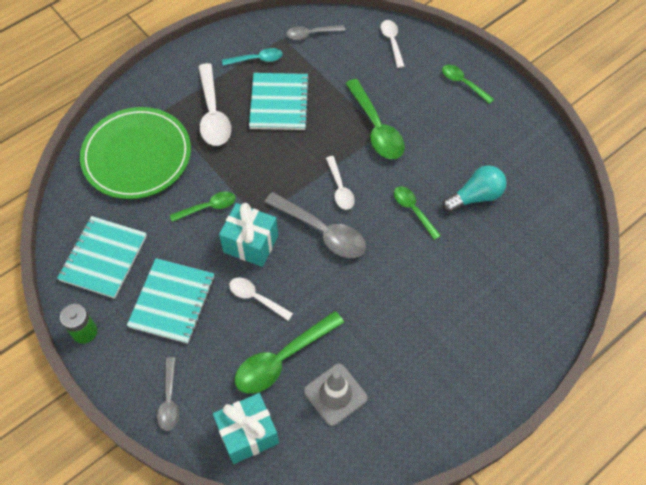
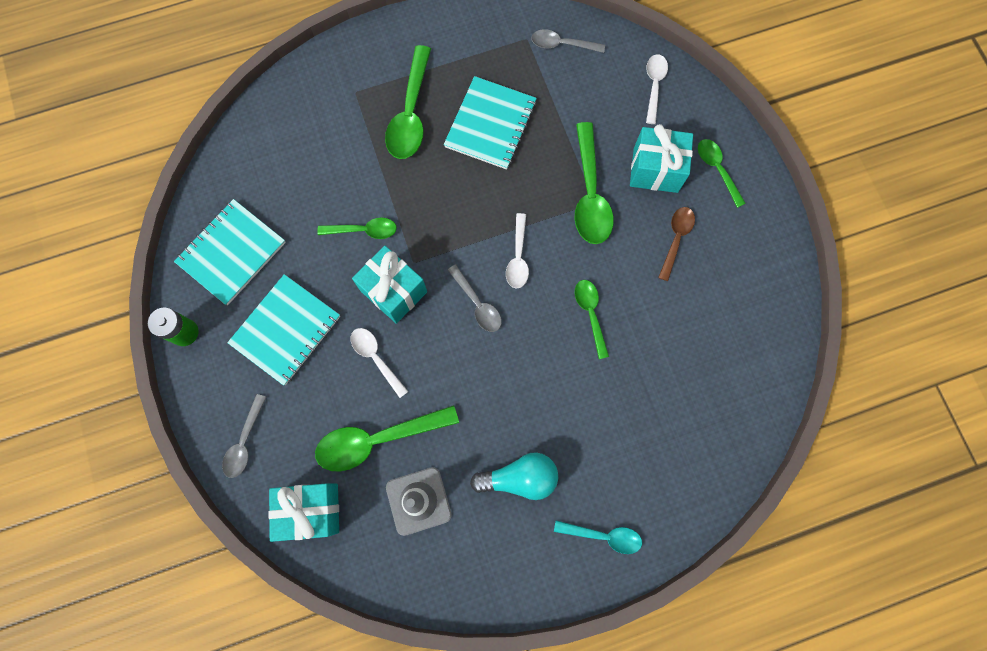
camera: 20 degrees right, 15 degrees up
green plate [80,107,191,199] -> none
white spoon [198,63,231,146] -> green spoon [385,45,431,159]
turquoise spoon [222,48,283,66] -> turquoise spoon moved to [554,521,642,554]
grey spoon [265,192,366,258] -> grey spoon [448,264,502,332], size x0.59
turquoise light bulb [442,165,506,213] -> turquoise light bulb moved to [470,452,558,500]
none -> turquoise gift [630,124,693,193]
none -> brown spoon [658,207,695,281]

